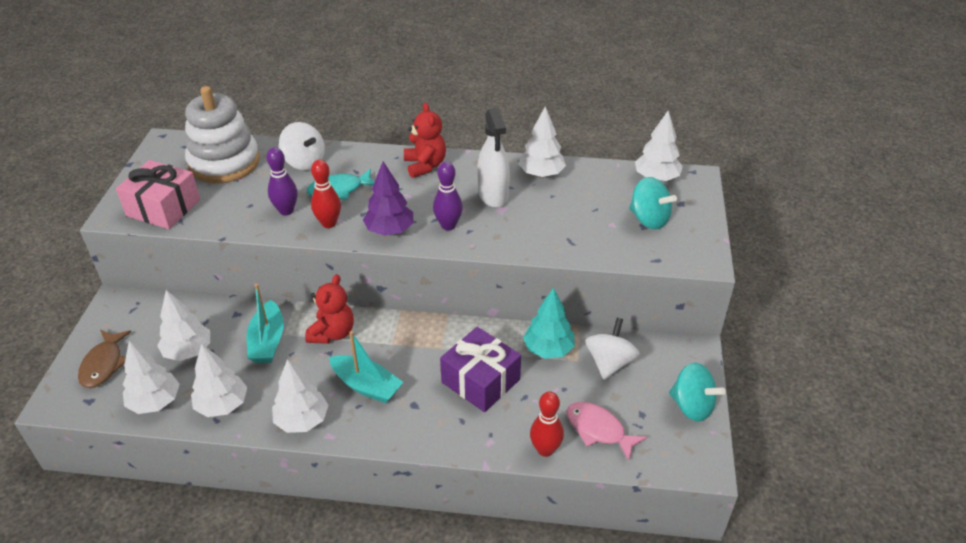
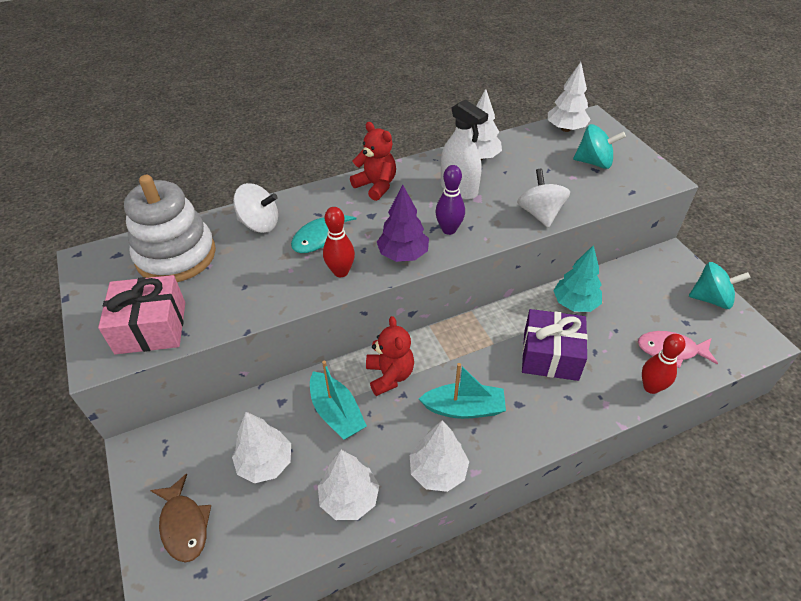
camera: 30 degrees left, 5 degrees up
white tree [123,341,180,414] -> none
purple bowling pin [266,147,298,215] -> none
white spinning top [585,318,640,380] -> white spinning top moved to [517,168,570,228]

